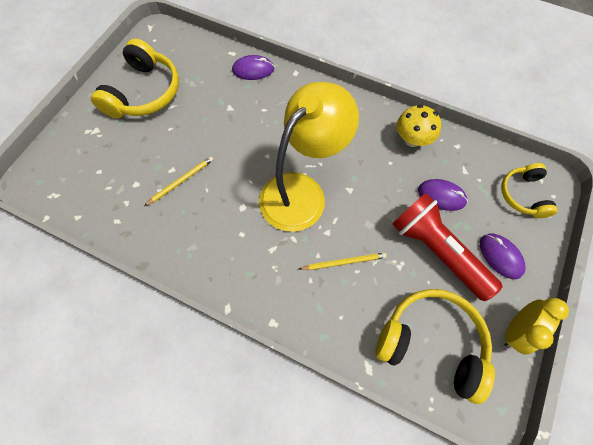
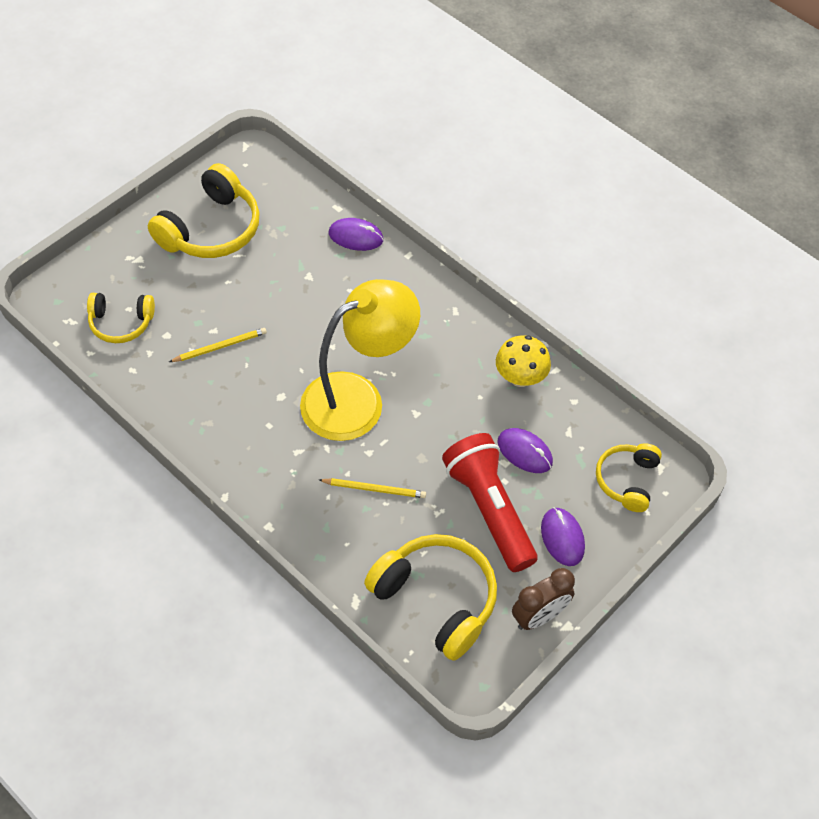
camera: 15 degrees right, 10 degrees down
yellow clock [505,298,569,355] -> brown clock [512,568,575,630]
none -> yellow headphones [87,293,155,343]

